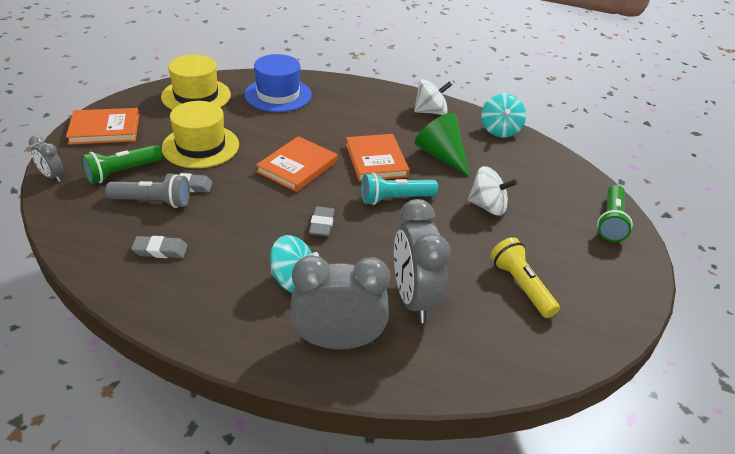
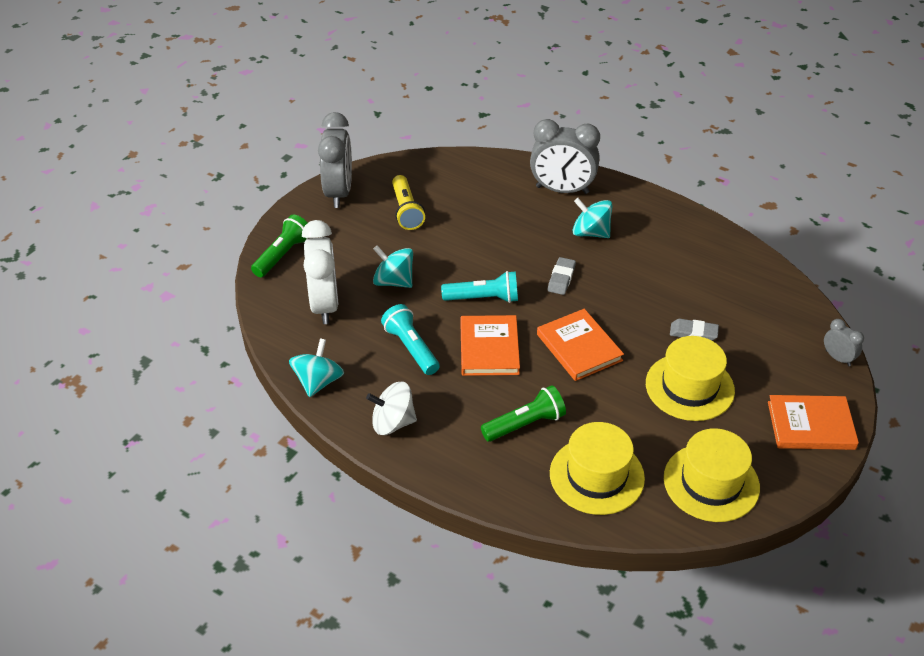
camera: 165 degrees left, 5 degrees up
green flashlight [81,145,163,184] -> green flashlight moved to [481,385,566,442]
grey flashlight [105,175,190,208] -> none
grey eraser [131,236,188,258] -> none
blue hat [244,54,312,112] -> yellow hat [550,422,645,515]
orange book [256,136,337,192] -> orange book turned 75 degrees counterclockwise [537,309,624,381]
grey clock [394,199,451,323] -> grey clock moved to [318,112,352,208]
green cone [415,113,470,177] -> turquoise flashlight [381,304,440,375]
white spinning top [468,166,517,216] -> turquoise spinning top [373,245,413,288]
none -> white clock [302,220,339,324]

